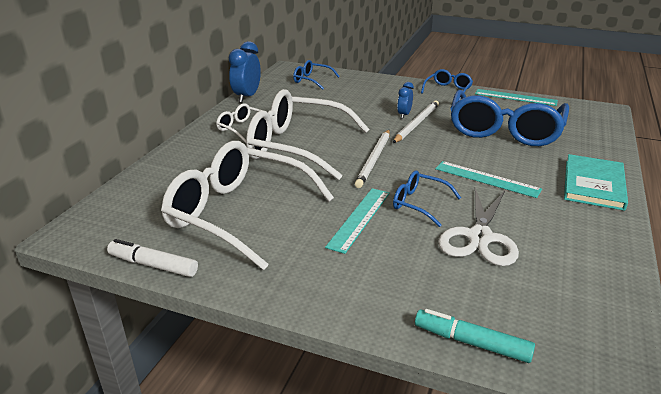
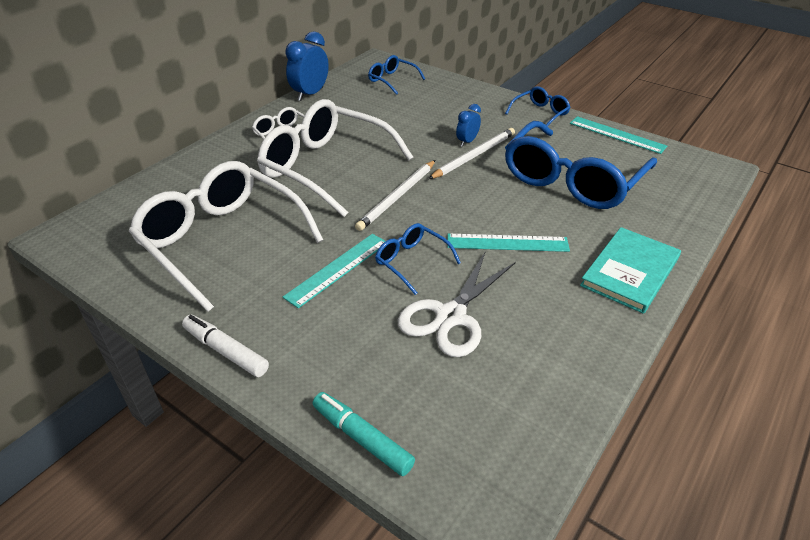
camera: 15 degrees right, 10 degrees up
white marker [107,239,198,277] -> white marker moved to [182,315,269,377]
turquoise ruler [435,161,542,198] -> turquoise ruler turned 45 degrees counterclockwise [447,234,570,252]

